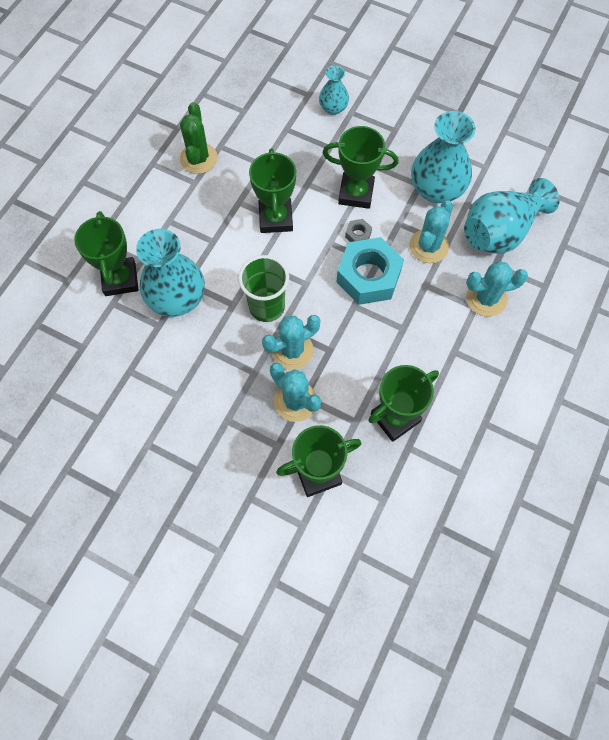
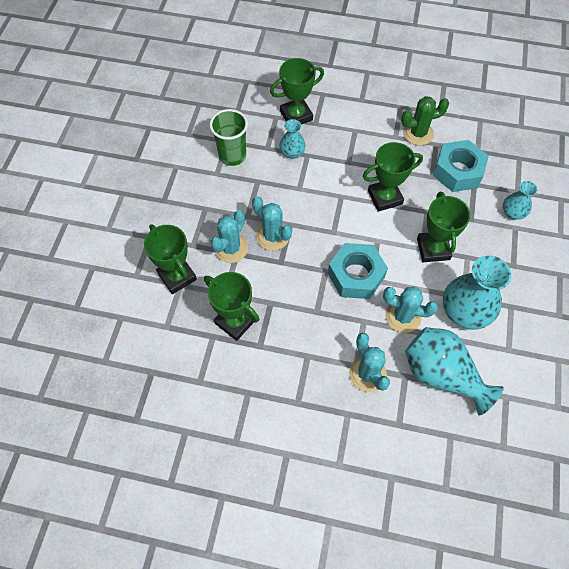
camera: 75 degrees right, 5 degrees down
turquoise vase [136,229,205,317] -> turquoise vase [280,119,306,159], size x0.54
green cup [238,255,289,322] -> green cup moved to [209,109,248,166]
grey nut [345,219,372,242] -> none
none -> turquoise nut [433,140,489,192]

